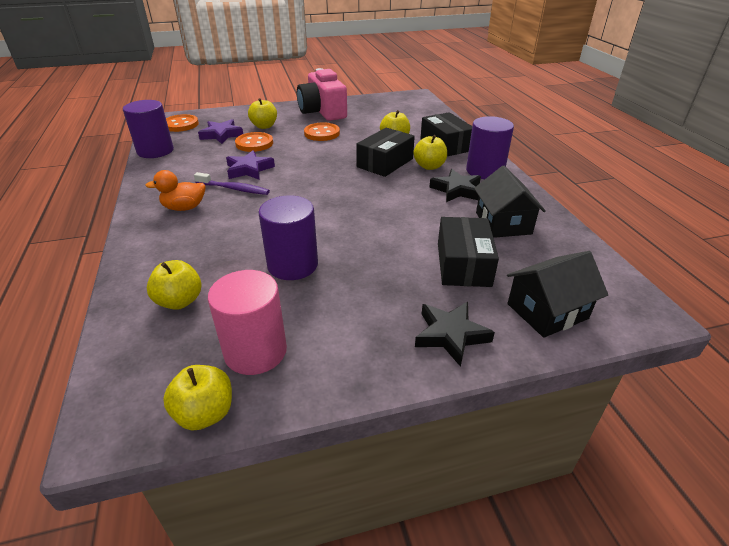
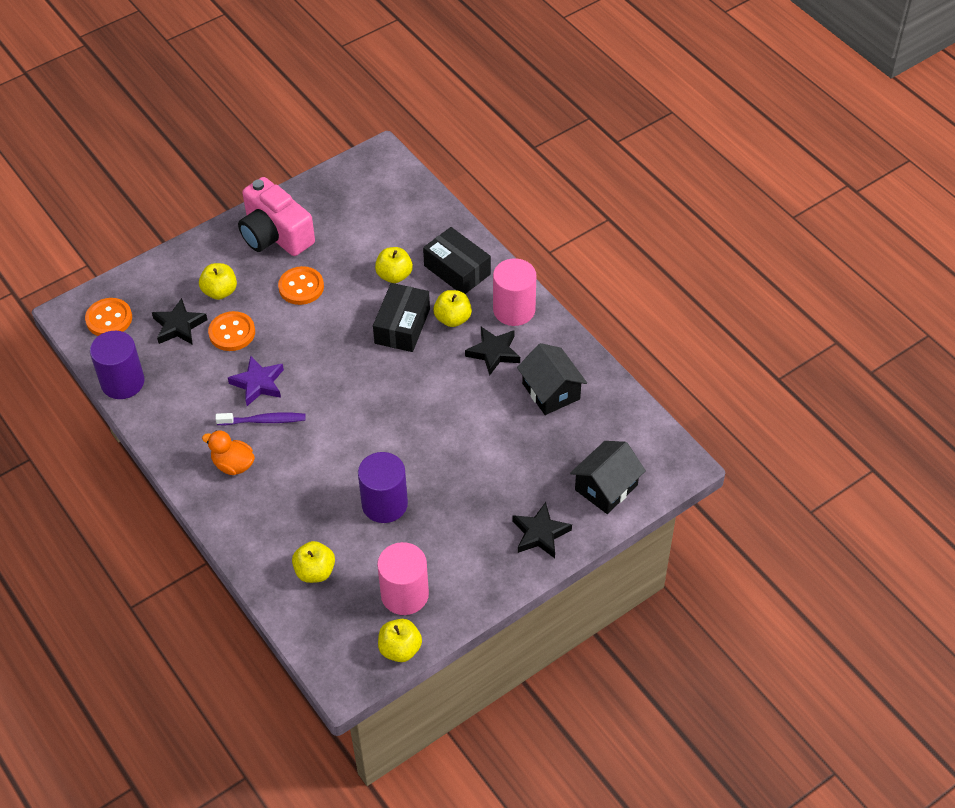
camera: 20 degrees left, 15 degrees up
orange duck [145,170,206,211] -> orange duck turned 60 degrees clockwise [202,430,255,475]
purple star [198,119,243,144] -> black star [152,298,208,345]
black box [438,217,499,287] -> none
purple cylinder [466,116,514,179] -> pink cylinder [493,258,536,326]

